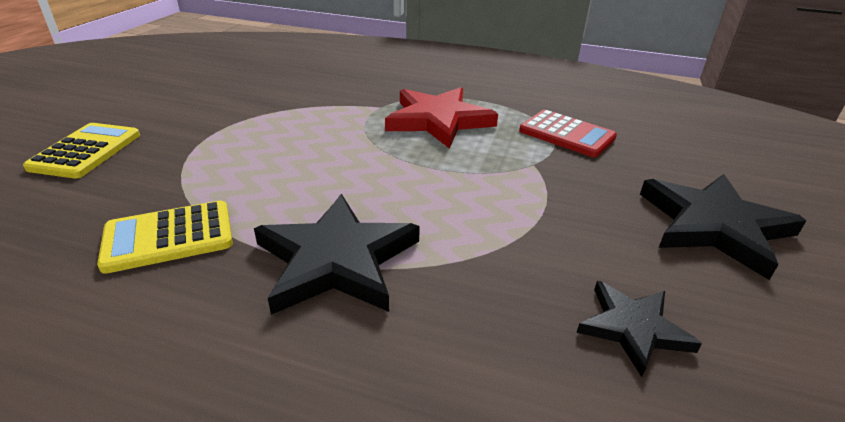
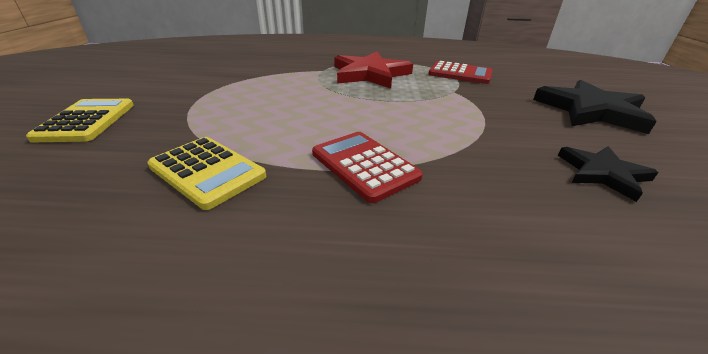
camera: 15 degrees left, 0 degrees up
yellow calculator [97,200,233,274] -> yellow calculator turned 105 degrees counterclockwise [147,137,266,210]
black star [254,194,420,315] -> red calculator [312,132,423,203]

